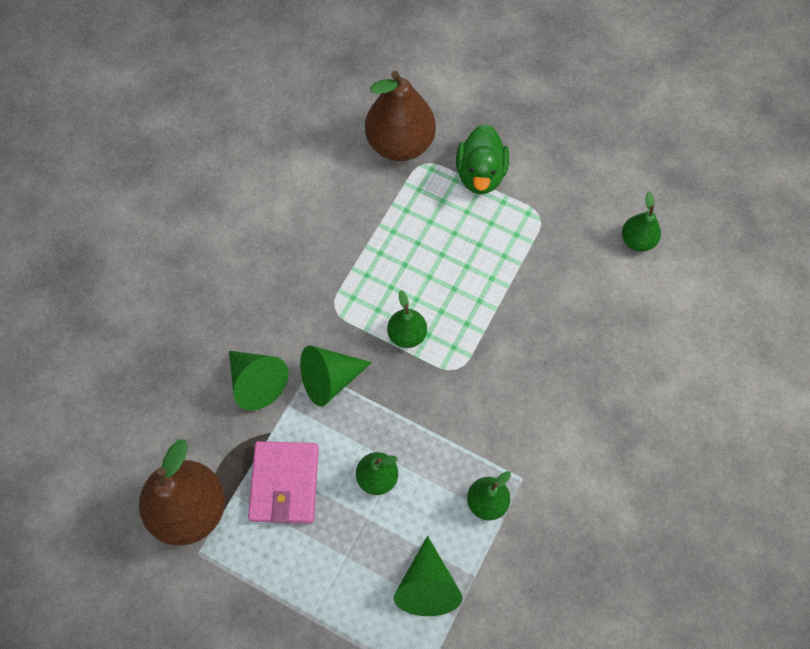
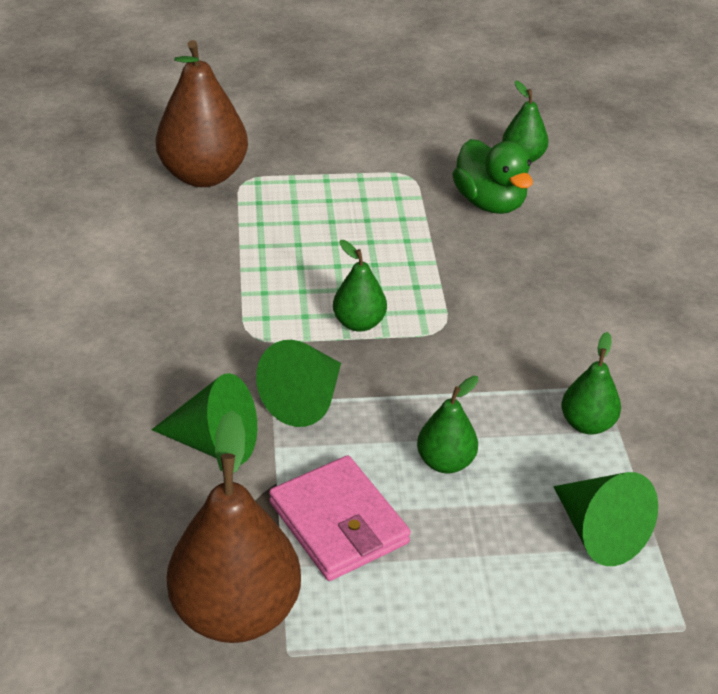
camera: 35 degrees left, 25 degrees down
green duck [456,124,509,194] -> green duck moved to [452,139,533,214]

